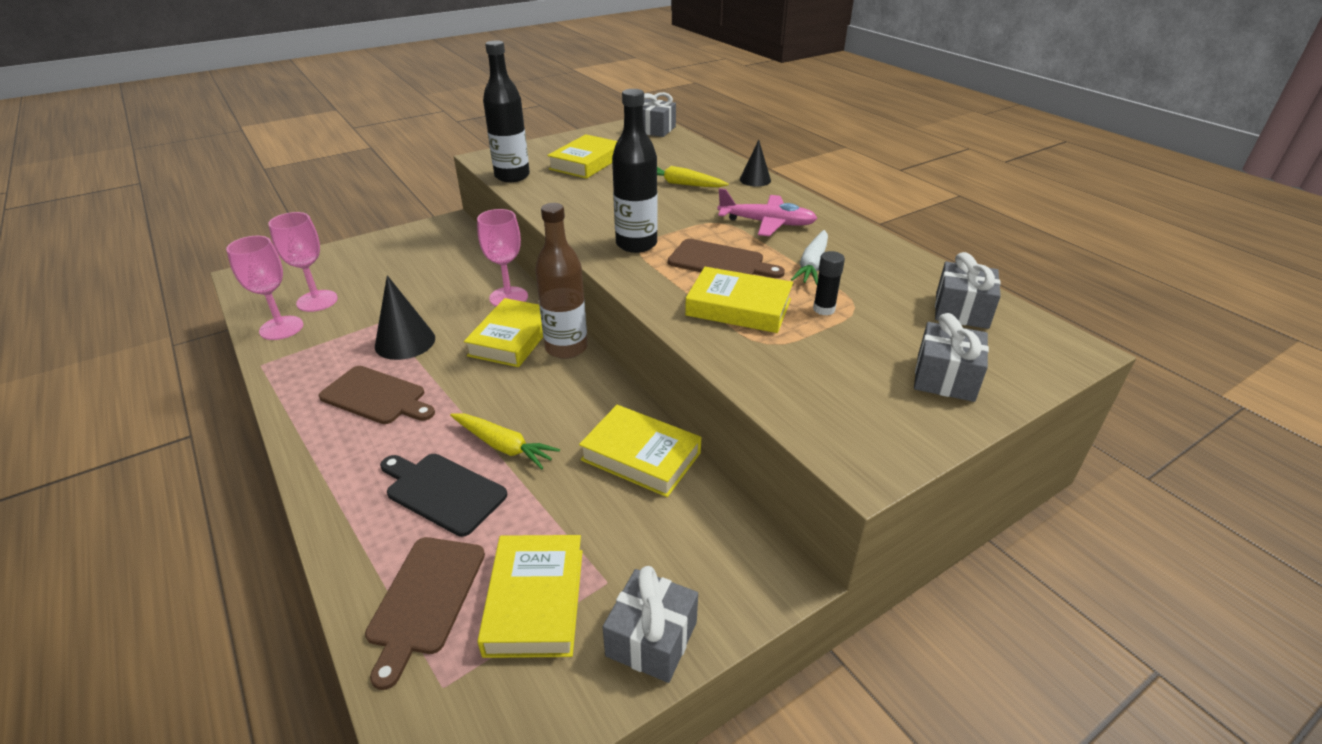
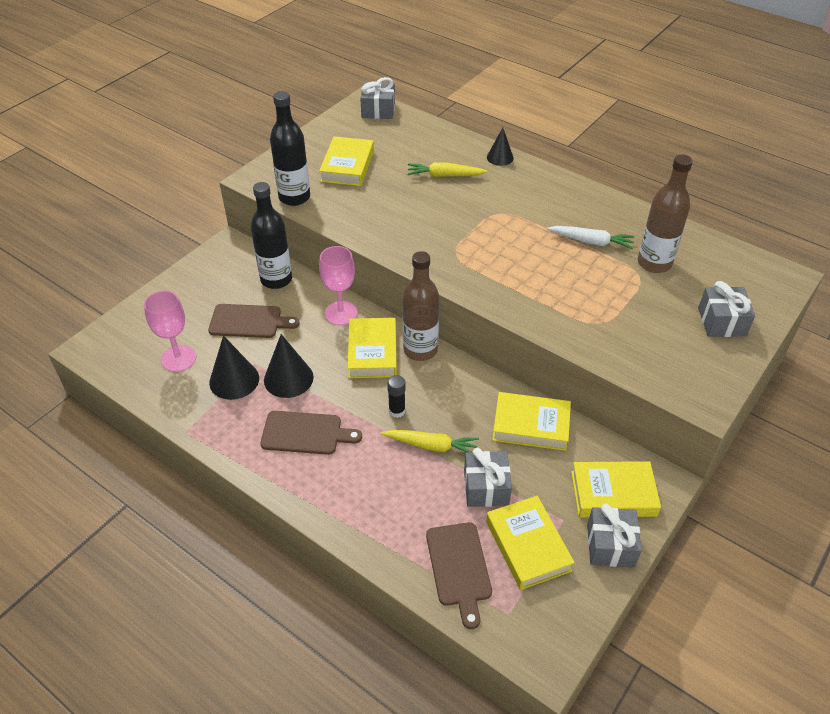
camera: 20 degrees left, 10 degrees up
pink goblet [226,236,303,340] -> none
black cutting board [380,454,507,537] -> none
black bottle [612,89,658,253] -> black bottle moved to [251,182,292,289]
brown cutting board [668,239,785,278] -> brown cutting board moved to [208,304,300,338]
yellow book [685,267,793,333] -> yellow book moved to [571,461,661,517]
pink plane [717,188,818,236] -> none
white carrot [791,230,828,285] -> white carrot turned 75 degrees counterclockwise [547,226,635,249]
black glue stick [813,251,845,316] -> black glue stick moved to [387,375,405,418]
grey gift [935,252,1001,329] -> grey gift moved to [464,448,512,507]
none -> black cone [209,336,259,400]
none -> brown bottle [638,154,693,273]

